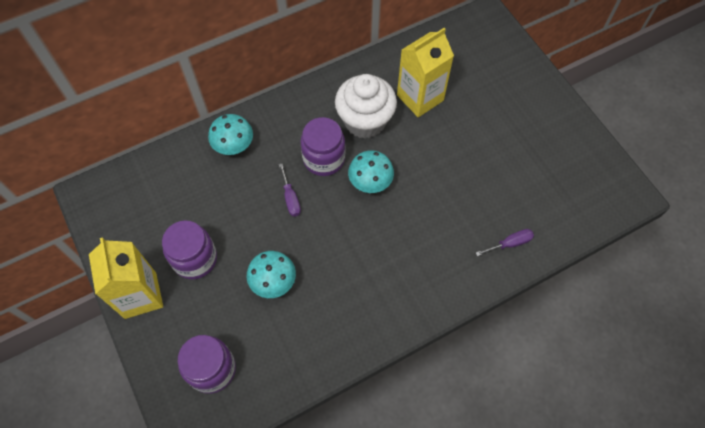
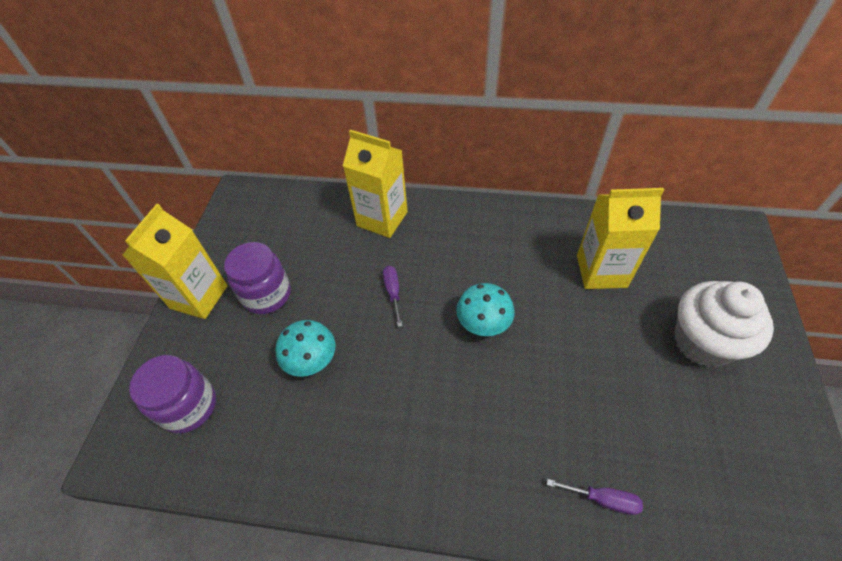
camera: 40 degrees right, 10 degrees down
turquoise mushroom [208,114,253,155] -> yellow carton [343,130,408,238]
purple screwdriver [279,164,301,217] -> purple screwdriver turned 150 degrees clockwise [383,266,402,327]
purple jar [300,117,346,176] -> none
white cupcake [335,74,397,139] -> white cupcake moved to [674,281,774,367]

